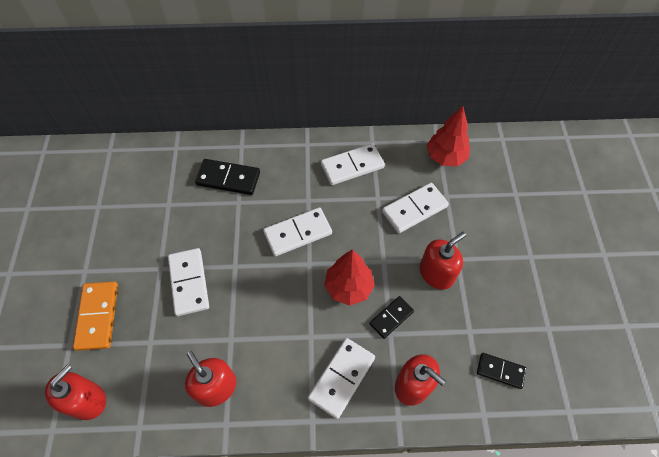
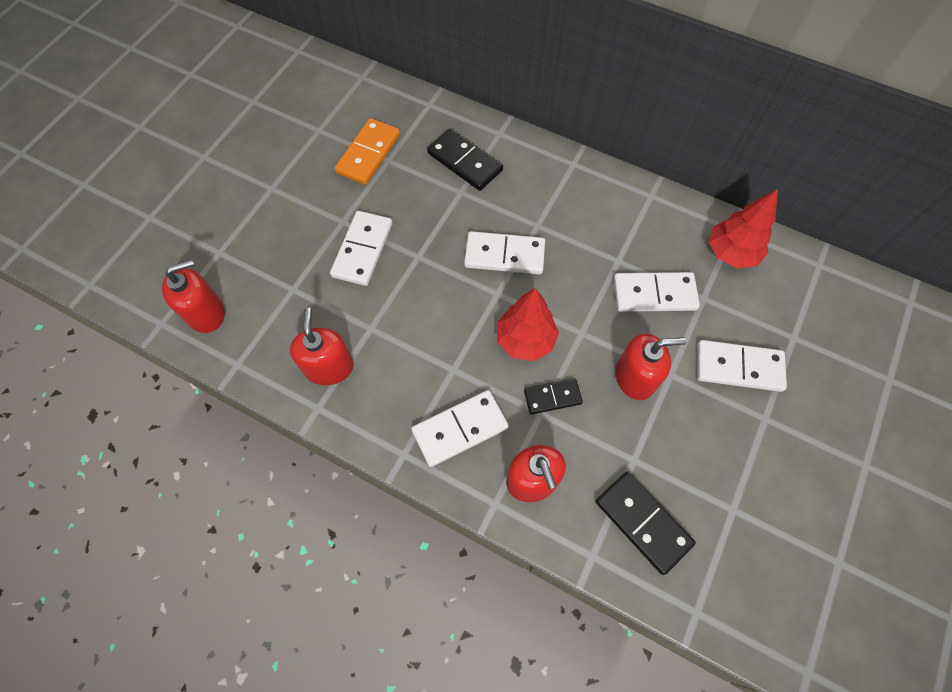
camera: 30 degrees right, 5 degrees up
orange domino [73,281,118,351] -> orange domino moved to [334,118,400,185]
white domino [321,143,385,185] -> white domino moved to [697,340,787,392]
black domino [477,353,526,389] -> black domino [596,472,696,575], size x1.59

